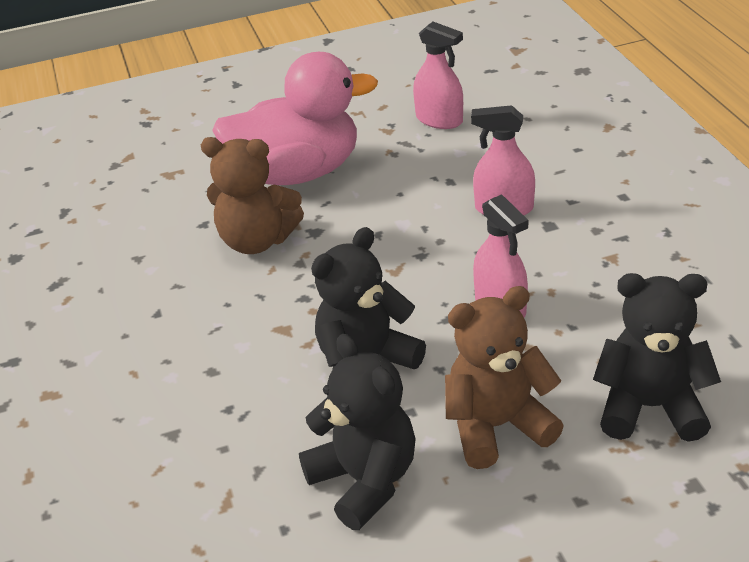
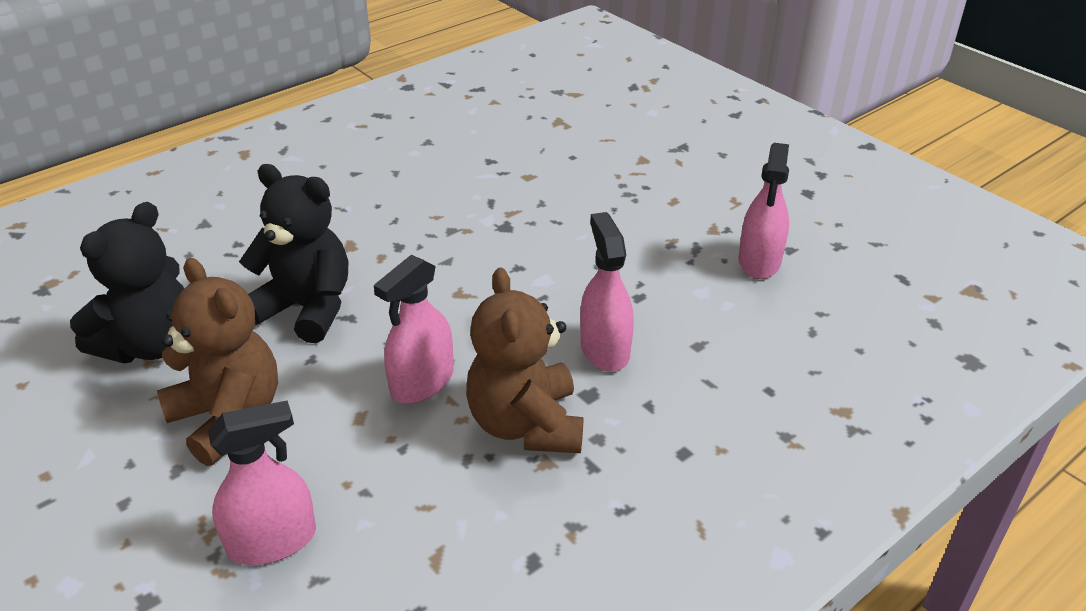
camera: 65 degrees right, 0 degrees up
brown teddy bear [201,137,304,254] -> brown teddy bear moved to [466,267,583,453]
pink duck [212,52,378,185] -> none
black teddy bear [593,273,721,442] -> pink spray bottle [208,400,316,565]

